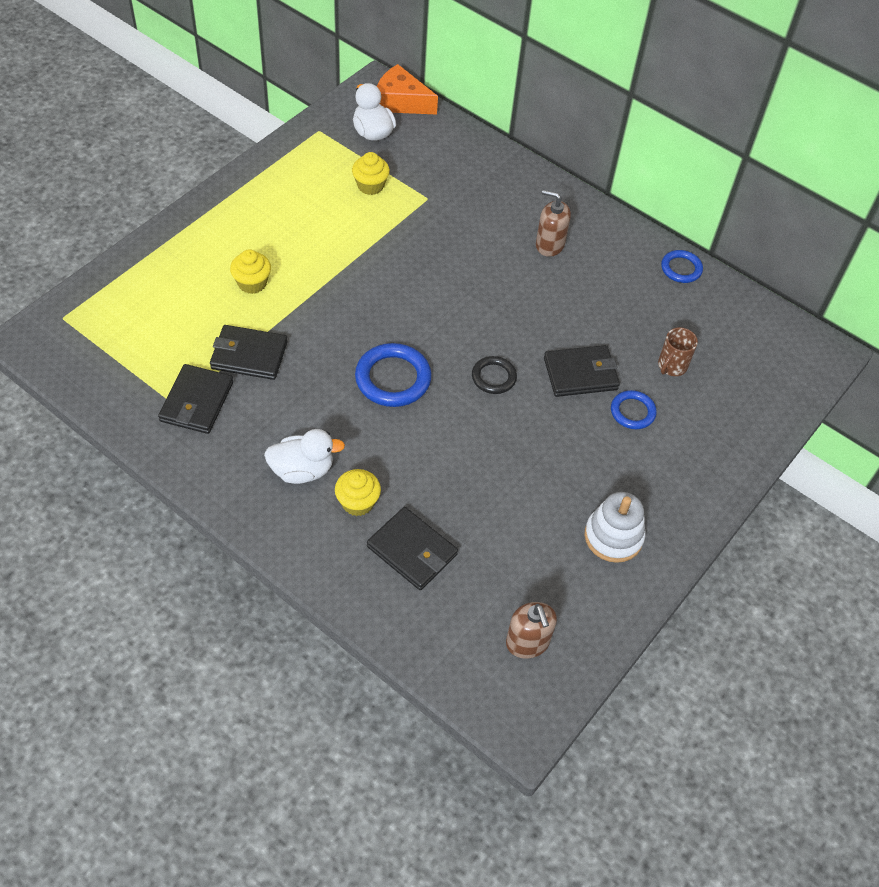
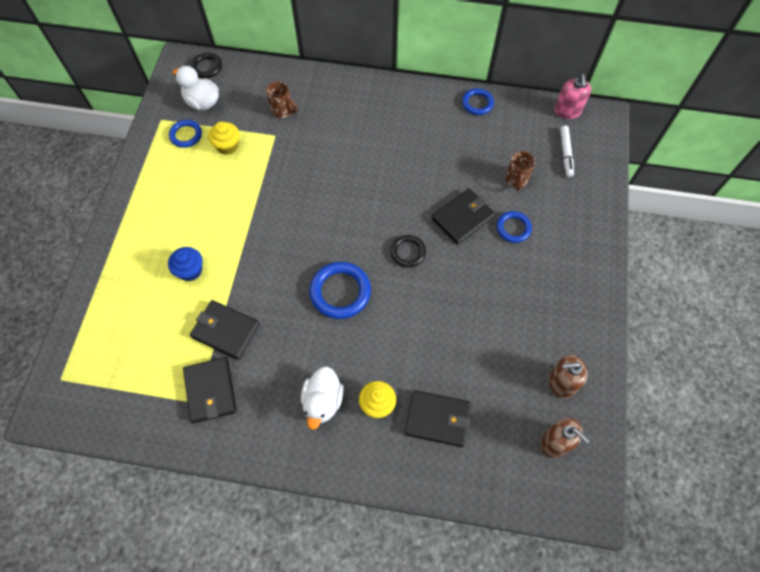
camera: 25 degrees left, 10 degrees up
black wallet [210,325,288,380] -> black wallet turned 45 degrees clockwise [190,300,259,360]
yellow cupcake [230,249,271,294] -> blue cupcake [168,247,203,281]
white duck [264,429,345,484] -> white duck turned 135 degrees clockwise [301,366,344,430]
orange cheese [377,64,438,115] -> black ring [191,53,222,78]
brown soap dispenser [536,190,571,257] -> brown soap dispenser moved to [549,355,587,399]
white stacking toy [584,492,645,563] -> none
none -> blue ring [169,120,202,148]
none -> brown mug [266,81,297,118]
none -> pink soap dispenser [555,74,591,119]
none -> white marker [560,125,574,177]

